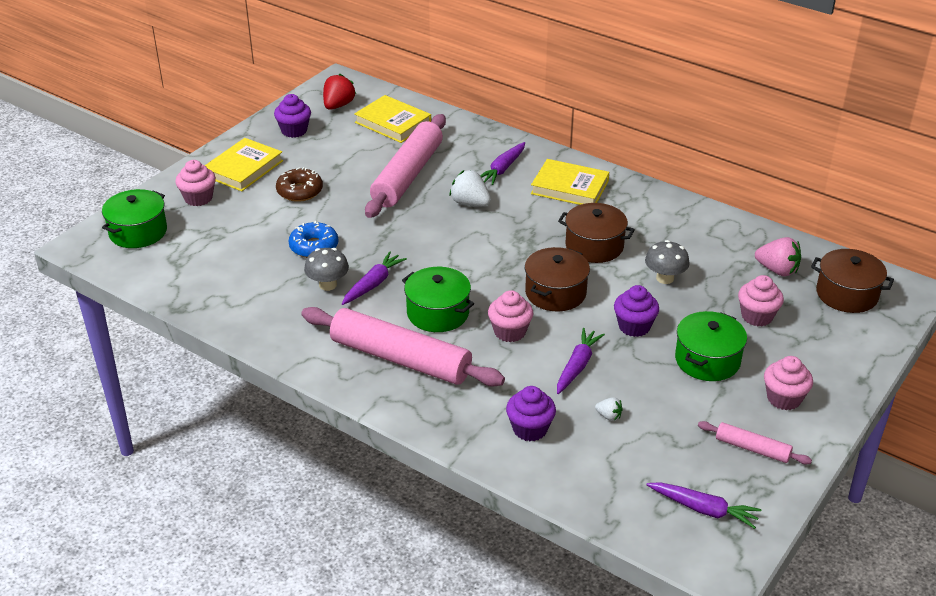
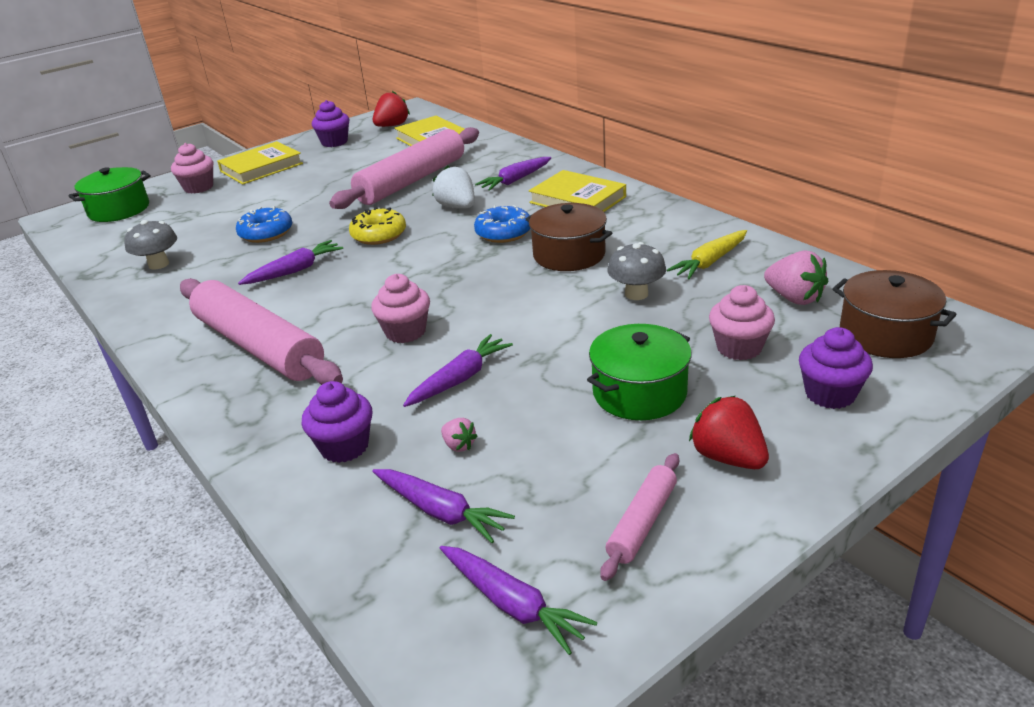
camera: 20 degrees right, 5 degrees down
brown donut [276,167,323,202] -> none
grey mushroom [304,248,349,291] -> grey mushroom moved to [124,220,177,270]
green pot [402,267,474,332] -> none
brown pot [525,247,590,312] -> none
white strawberry [595,397,623,421] -> pink strawberry [441,418,477,452]
purple cupcake [614,285,659,337] -> purple cupcake moved to [799,327,873,409]
pink rolling pin [698,421,812,465] -> pink rolling pin turned 75 degrees clockwise [600,453,679,581]
pink cupcake [764,356,813,410] -> red strawberry [689,396,769,469]
none -> yellow donut [349,207,406,245]
none -> purple carrot [372,469,515,543]
none -> blue donut [474,205,530,243]
none -> yellow carrot [667,230,747,279]

